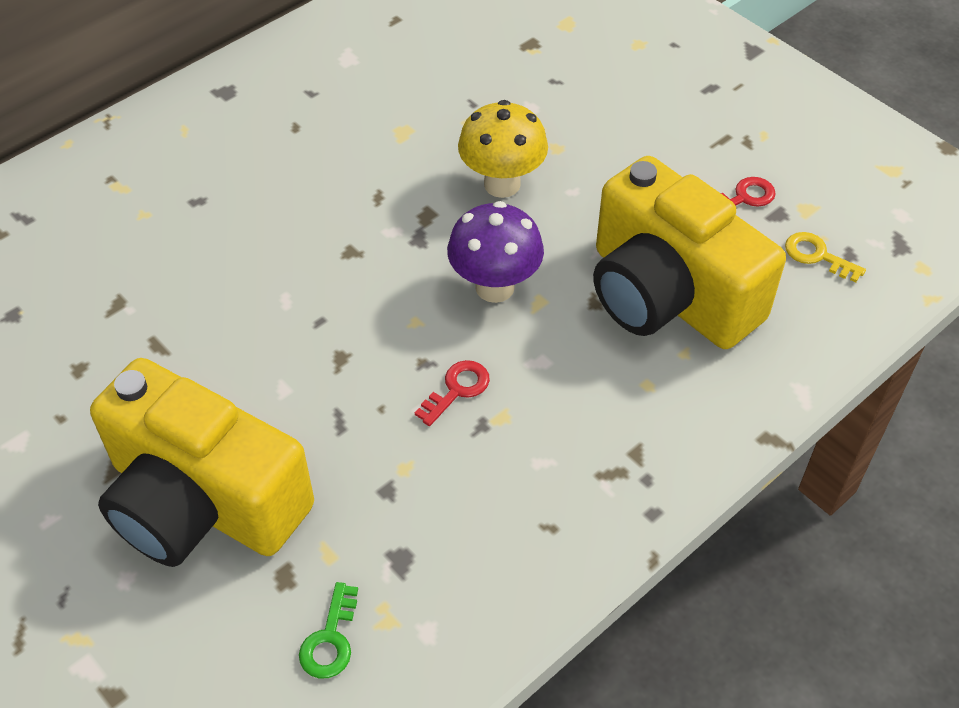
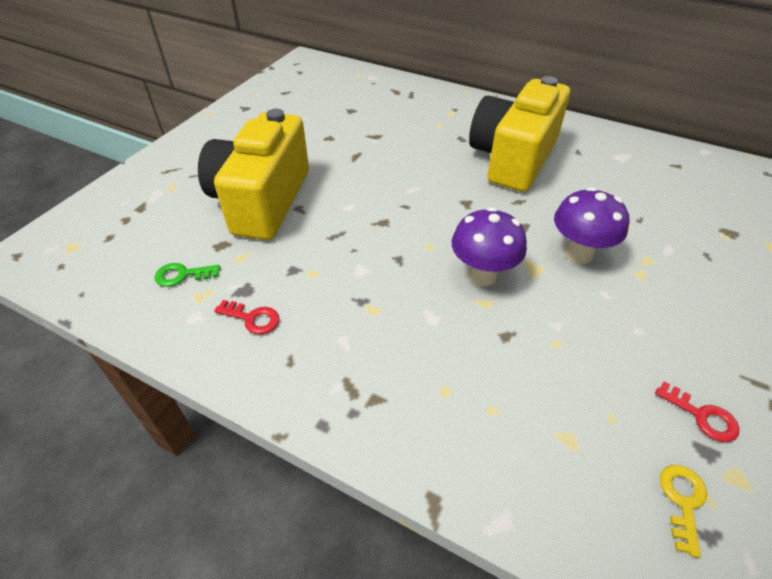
camera: 70 degrees right, 5 degrees down
red key [415,360,490,426] -> red key moved to [214,300,279,334]
yellow mushroom [458,100,548,198] -> purple mushroom [554,187,630,264]
yellow camera [593,156,786,349] -> yellow camera moved to [469,76,570,192]

